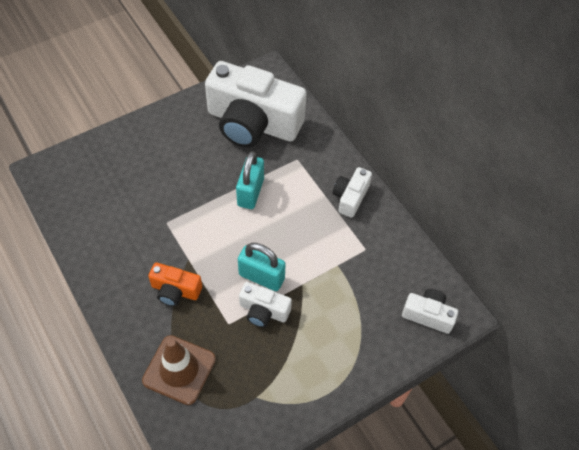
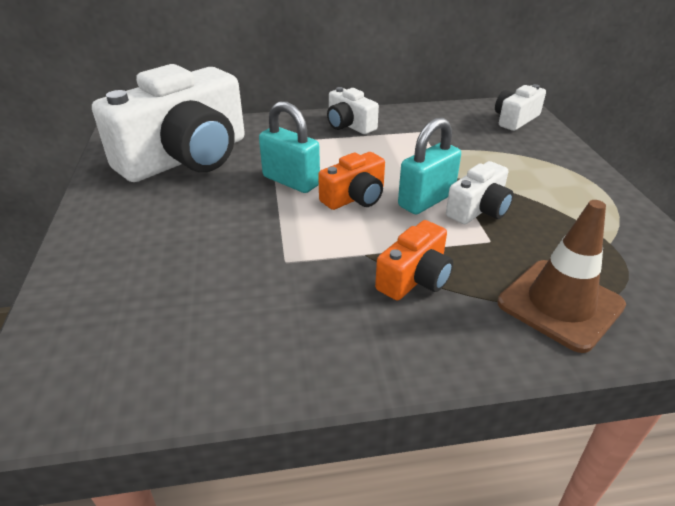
camera: 65 degrees left, 20 degrees down
none -> orange camera [318,152,385,210]

